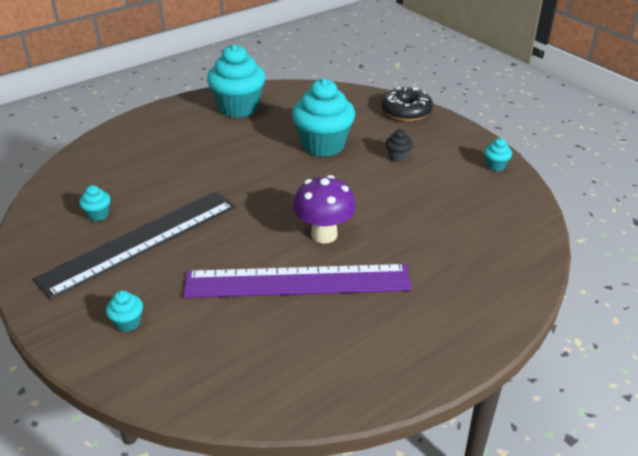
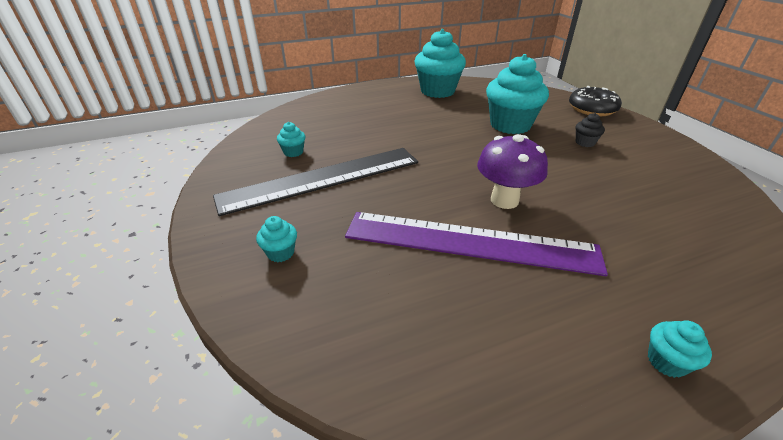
camera: 15 degrees right, 0 degrees up
turquoise cupcake [484,138,512,171] -> turquoise cupcake moved to [648,320,712,378]

